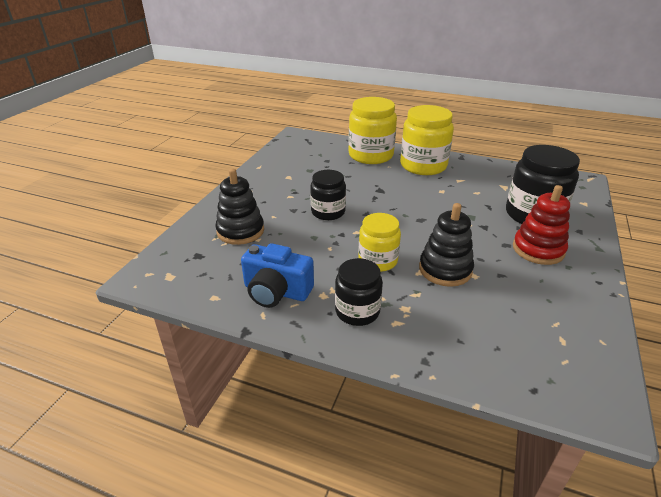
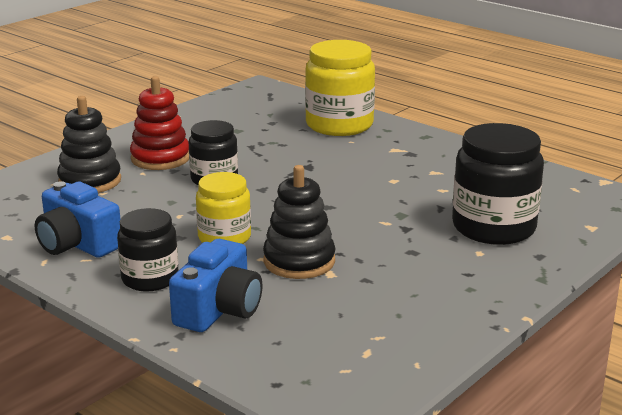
camera: 20 degrees right, 10 degrees down
yellow jar [400,105,454,175] -> none
red stacking toy [513,185,570,265] -> red stacking toy moved to [130,76,189,170]
none -> blue camera [169,239,263,332]

